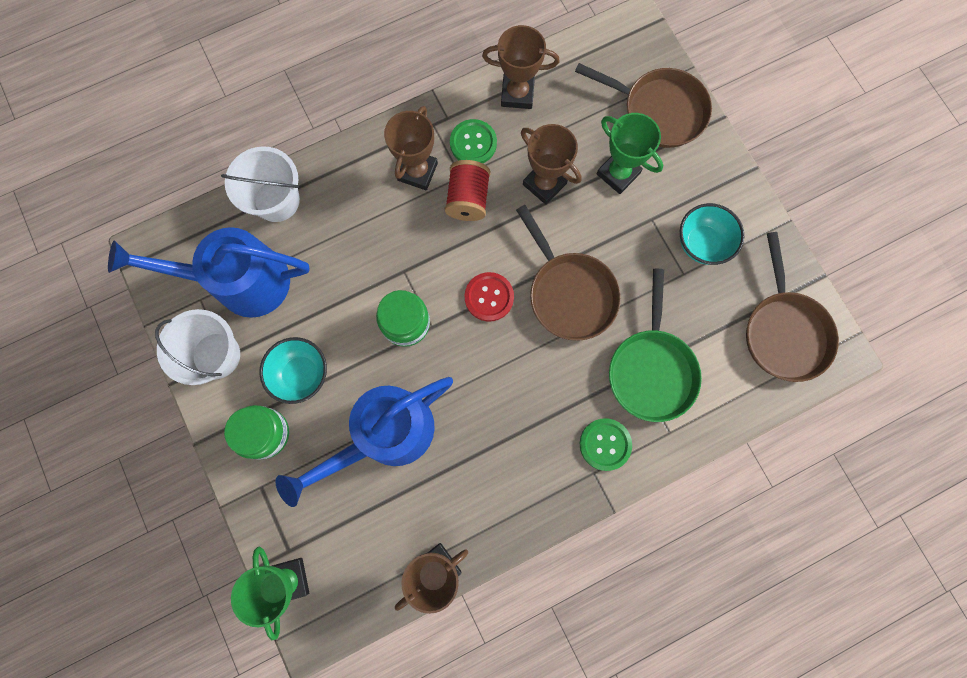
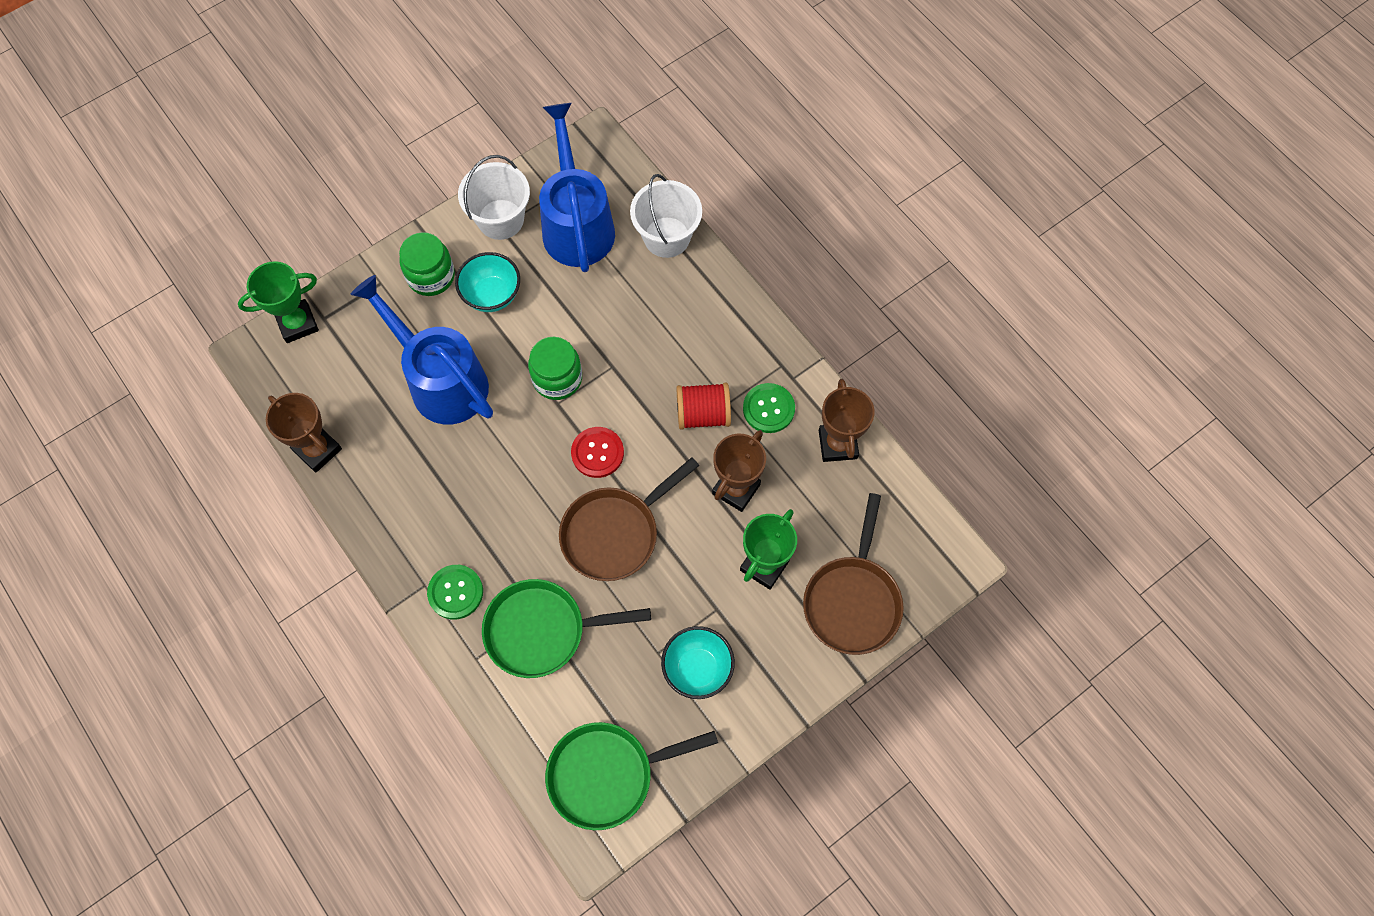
camera: 80 degrees right, 10 degrees down
brown trophy [384,106,438,190] -> none
brown pan [746,232,839,382] -> green pan [545,722,718,830]

